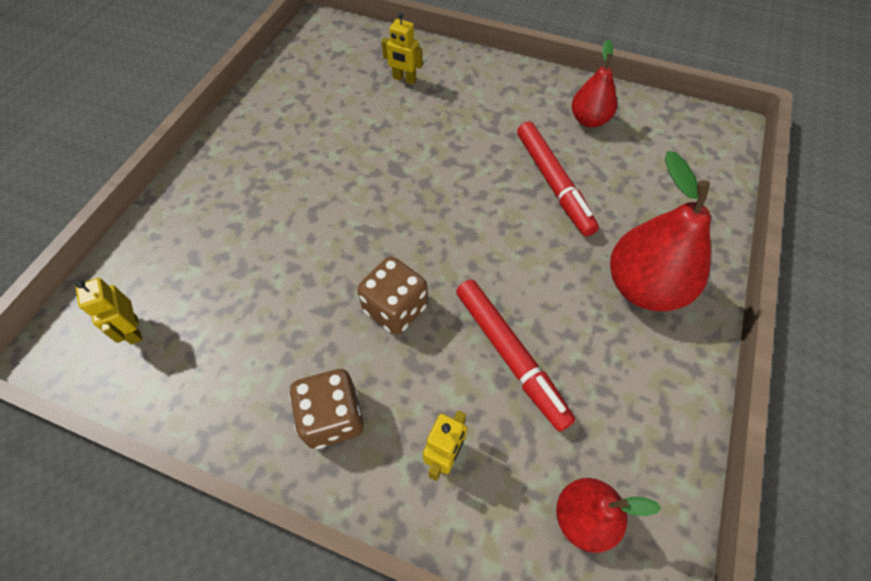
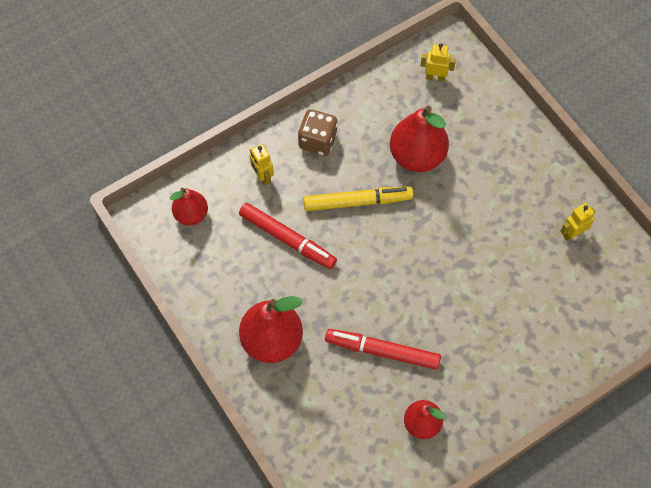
camera: 125 degrees right, 5 degrees up
brown dice [357,257,428,335] -> yellow marker [303,187,413,211]
yellow robot [382,12,423,84] -> yellow robot moved to [560,203,595,241]
red marker [456,279,575,432] -> red marker turned 150 degrees counterclockwise [239,203,337,269]
none -> red pear [390,106,449,172]

